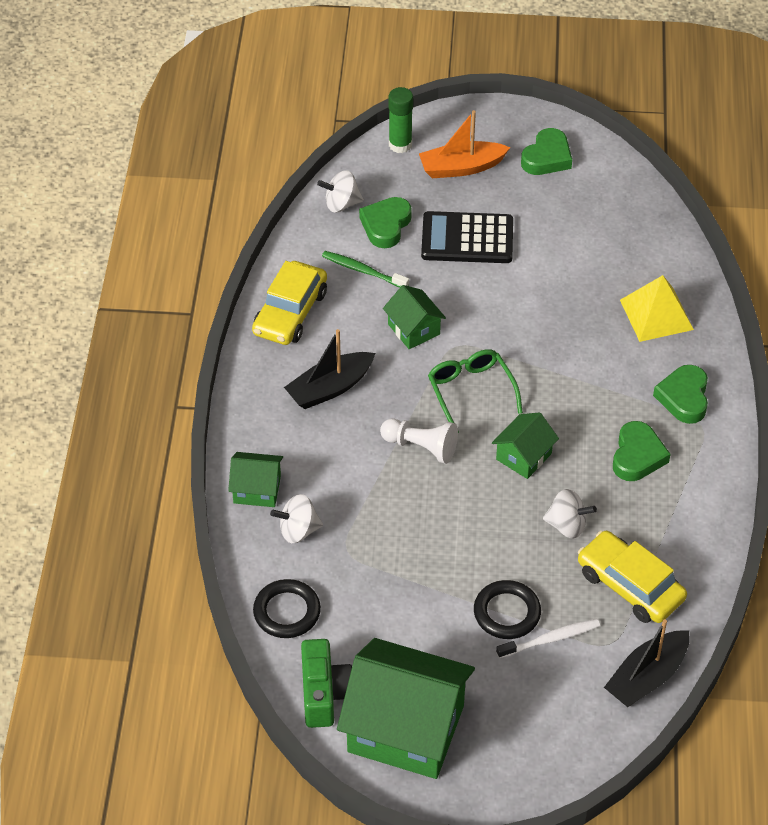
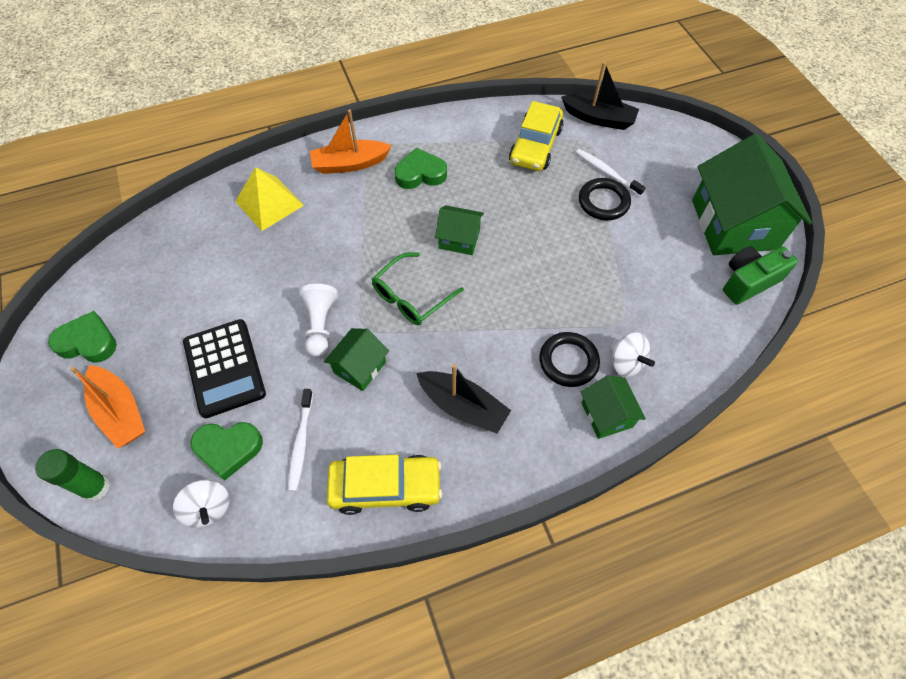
camera: 115 degrees left, 10 degrees up
black ring [253,579,321,638] -> black ring moved to [539,332,600,387]
green toothbrush [322,251,409,288] -> white toothbrush [288,389,313,491]
white pawn [380,418,458,464] -> white pawn moved to [299,284,338,357]
white spinning top [543,489,597,539] -> none
green heart [653,365,708,424] -> orange boat [310,109,392,174]

